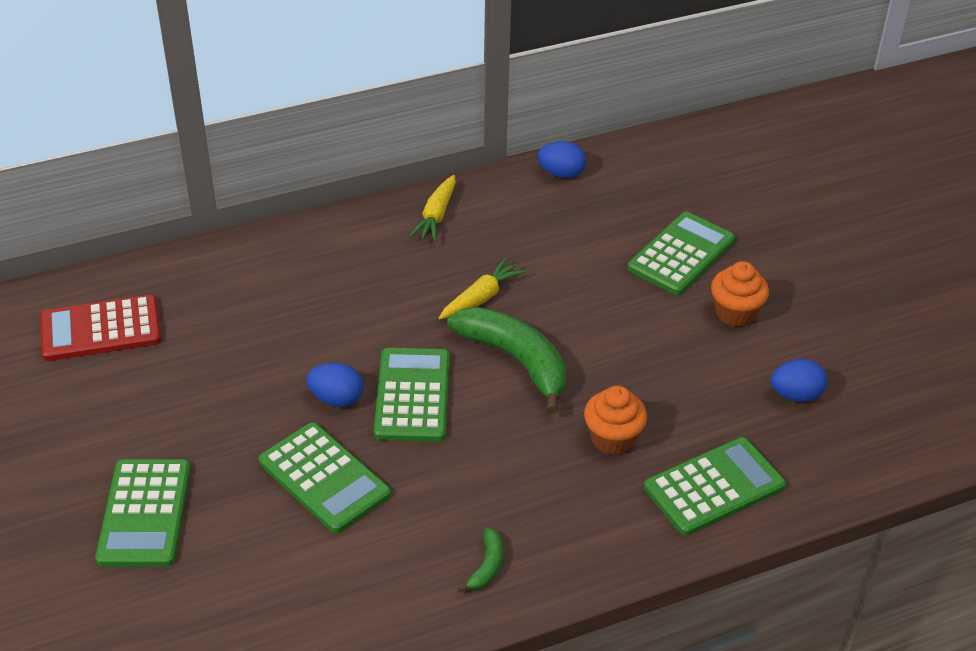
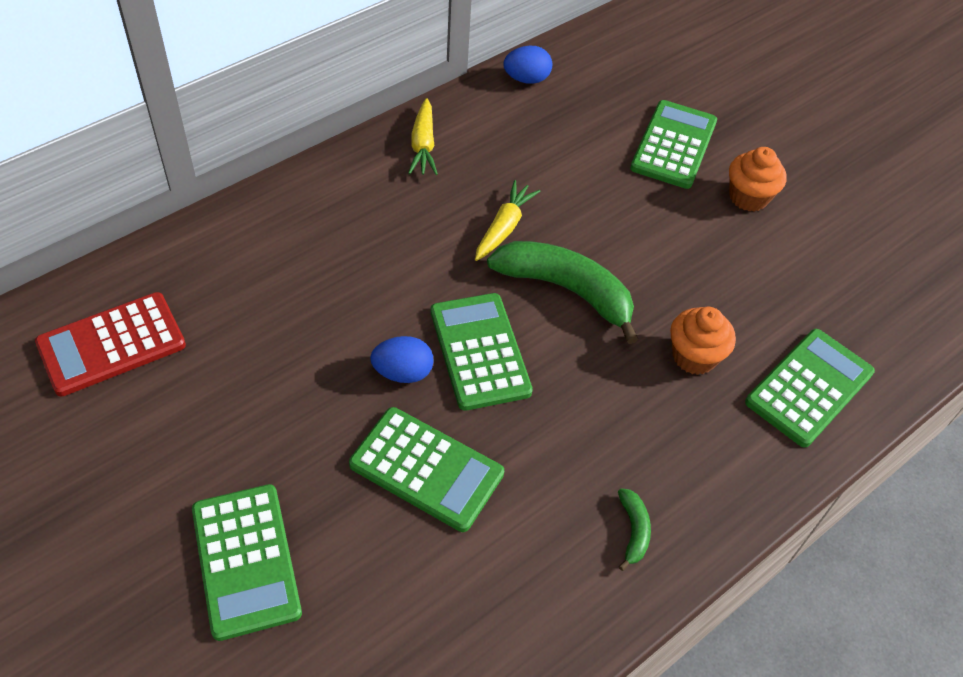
camera: 20 degrees left, 10 degrees up
blue egg [771,359,827,402] -> none

